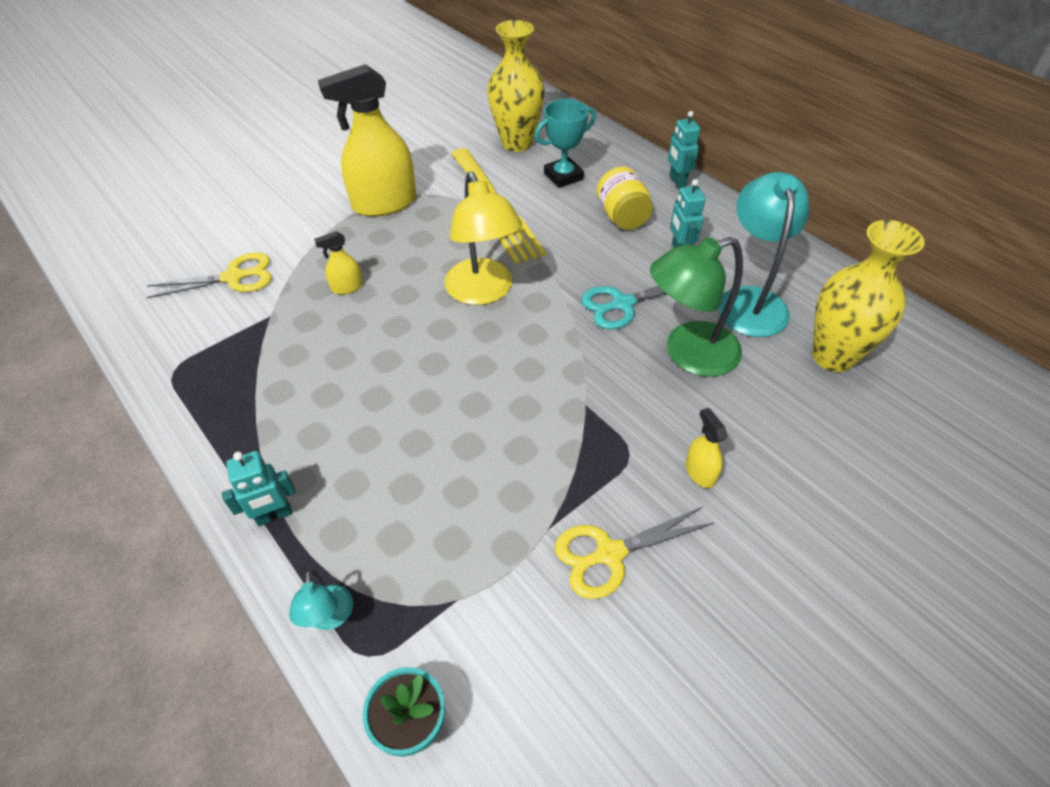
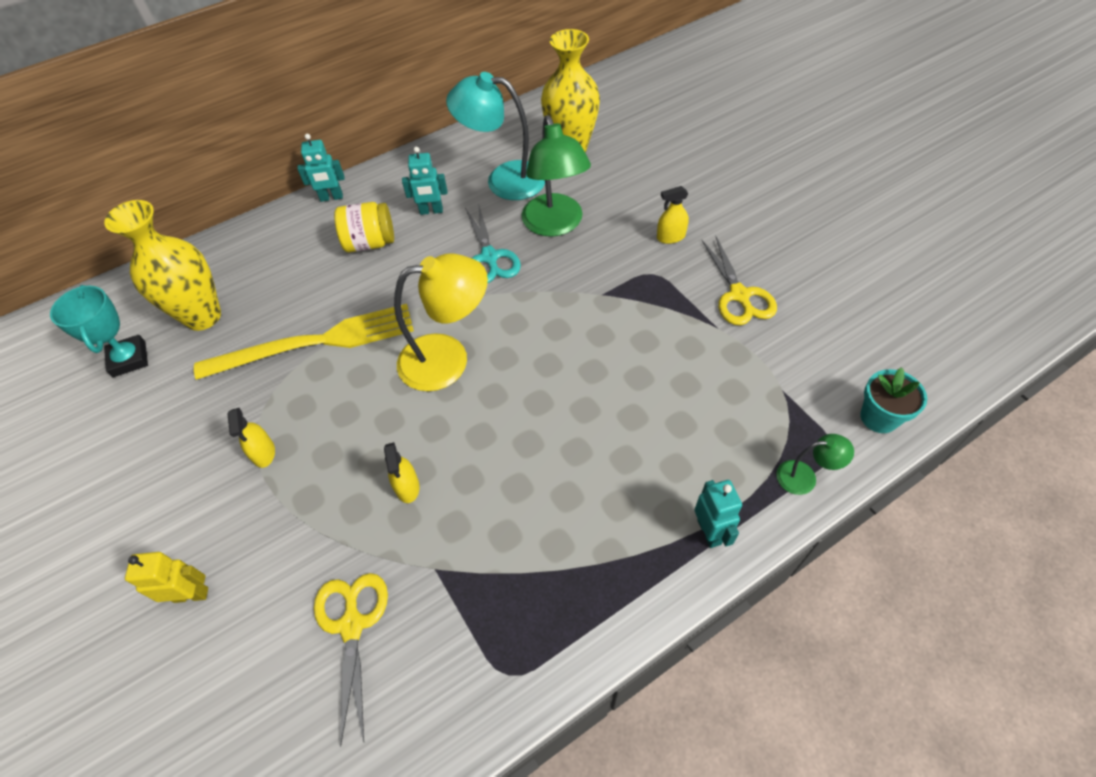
camera: 80 degrees left, 5 degrees up
turquoise lamp [289,570,353,630] -> green lamp [776,434,854,495]
yellow spray bottle [318,64,416,217] -> yellow spray bottle [227,408,275,468], size x0.44
turquoise trophy [534,99,596,188] -> turquoise trophy moved to [50,285,148,377]
none -> yellow robot [125,552,208,603]

